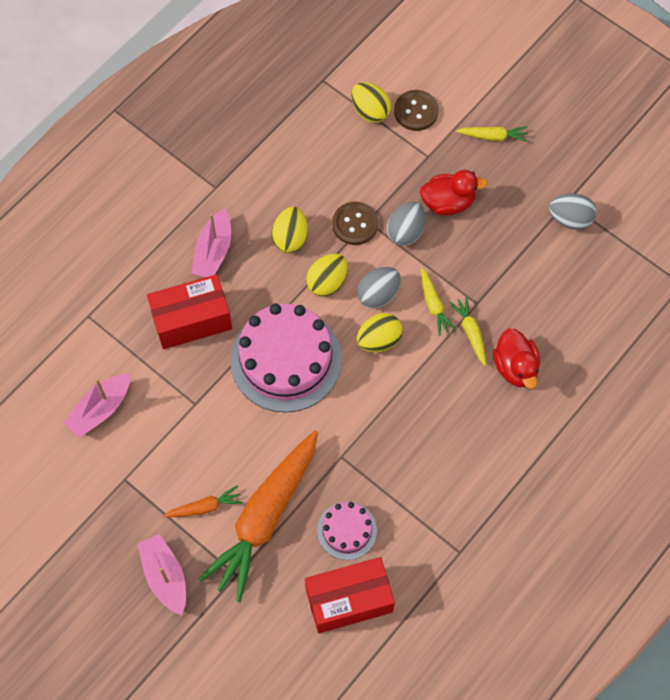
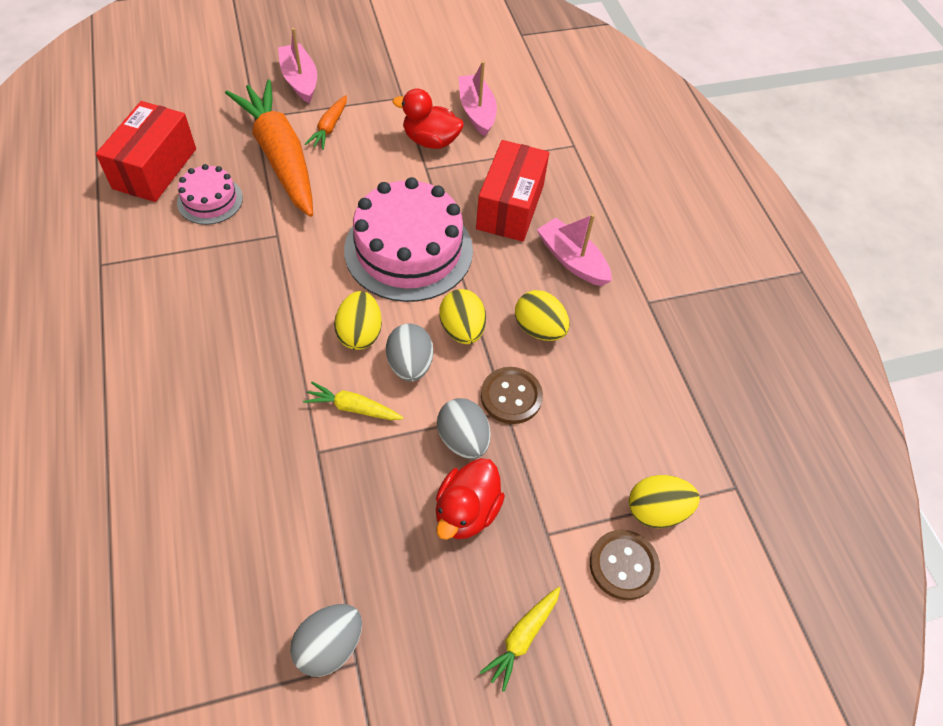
camera: 120 degrees right, 10 degrees down
pink boat [137,534,186,615] -> pink boat turned 120 degrees counterclockwise [278,28,317,103]
yellow carrot [450,296,486,366] -> none
red duck [493,328,540,389] -> red duck moved to [392,88,464,149]

